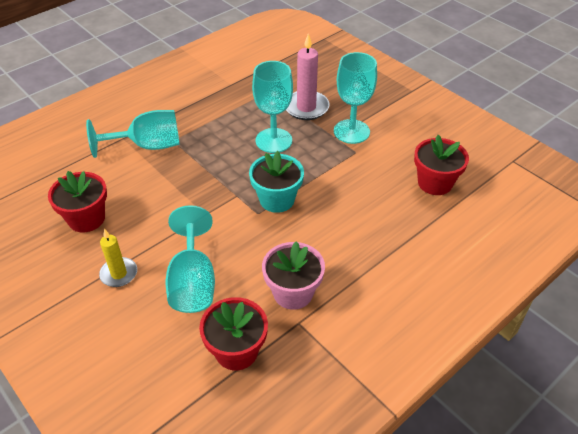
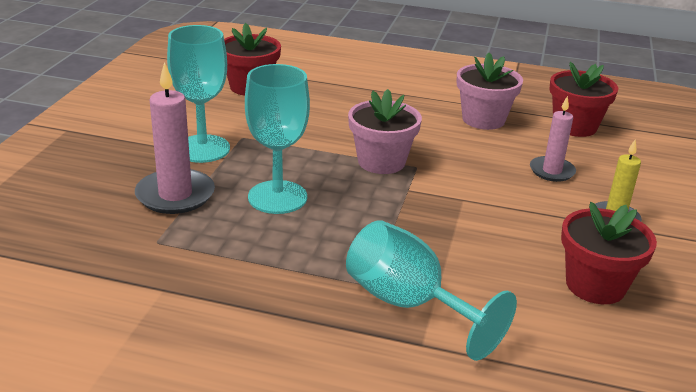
camera: 125 degrees left, 15 degrees down
turquoise goblet [166,205,215,313] -> pink candle [530,96,576,182]
turquoise flower pot [249,151,304,213] -> pink flower pot [348,89,422,174]

